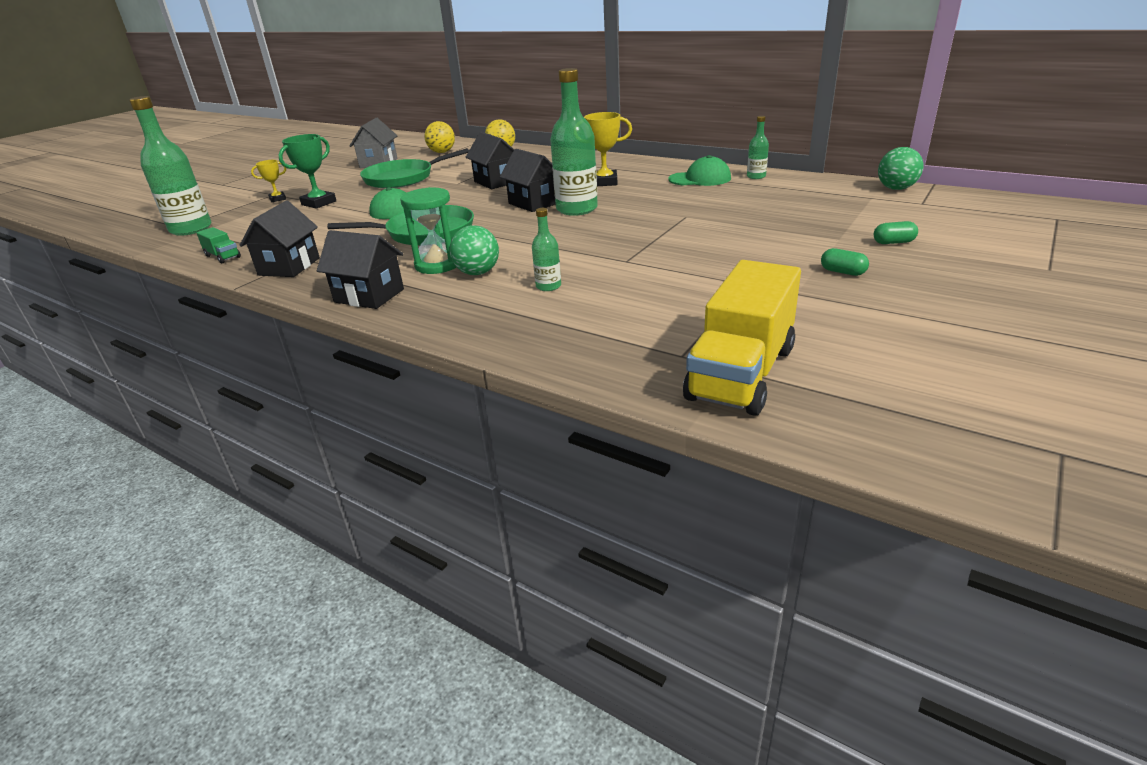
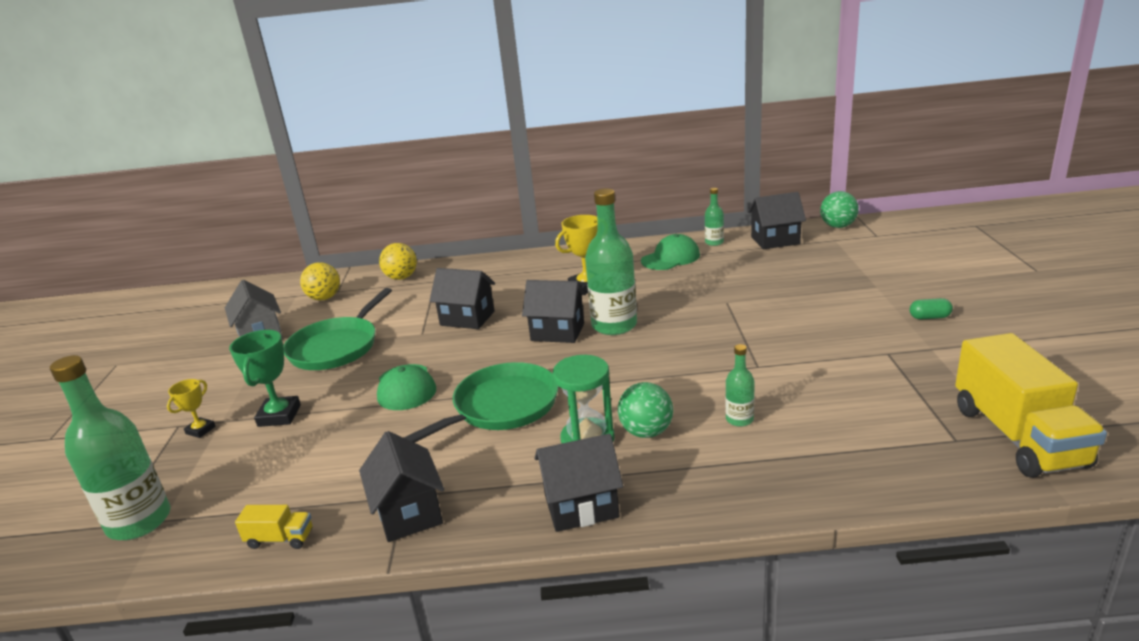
camera: 35 degrees left, 5 degrees down
green truck [197,227,241,263] -> yellow truck [235,505,313,549]
green capsule [874,221,918,244] -> none
none -> black house [748,192,806,249]

